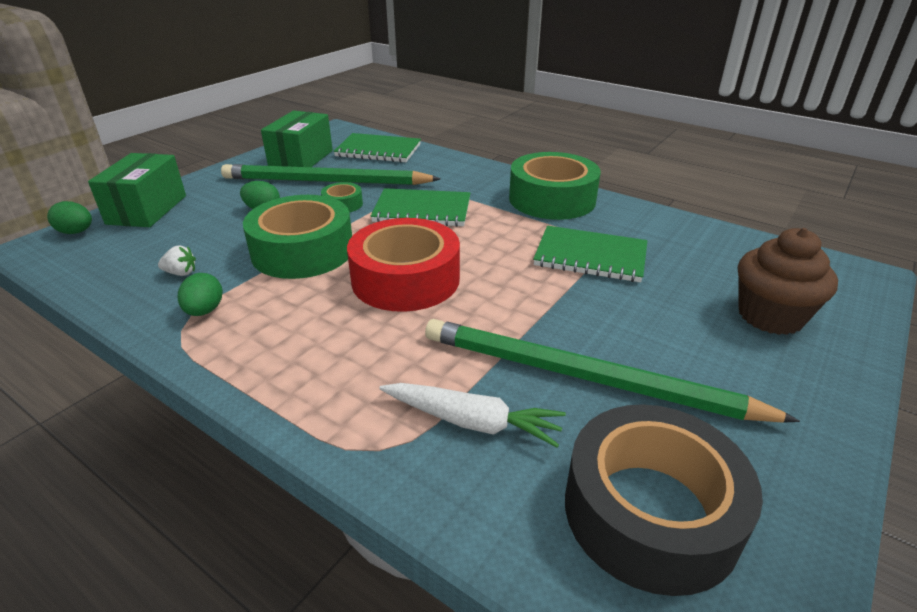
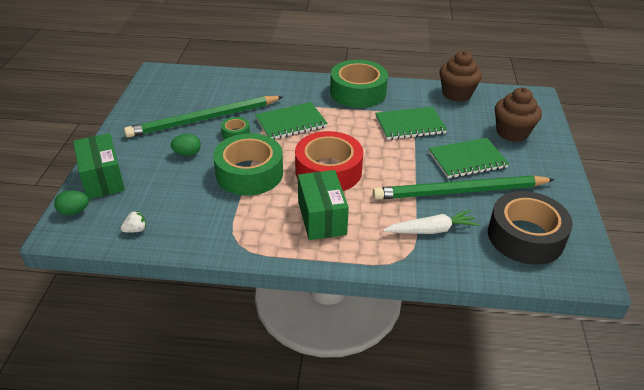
camera: 30 degrees left, 5 degrees up
white strawberry [158,245,196,276] -> white strawberry moved to [121,211,146,233]
green egg [178,273,223,316] -> none
green box [261,111,333,167] -> green box moved to [298,170,349,240]
green notebook [333,133,421,163] -> green notebook moved to [429,138,509,178]
none -> brown cupcake [439,51,482,102]

